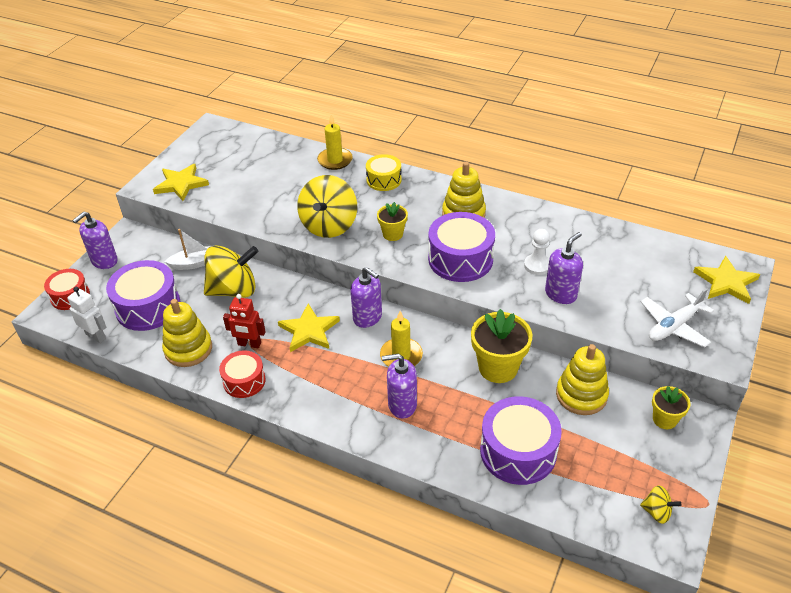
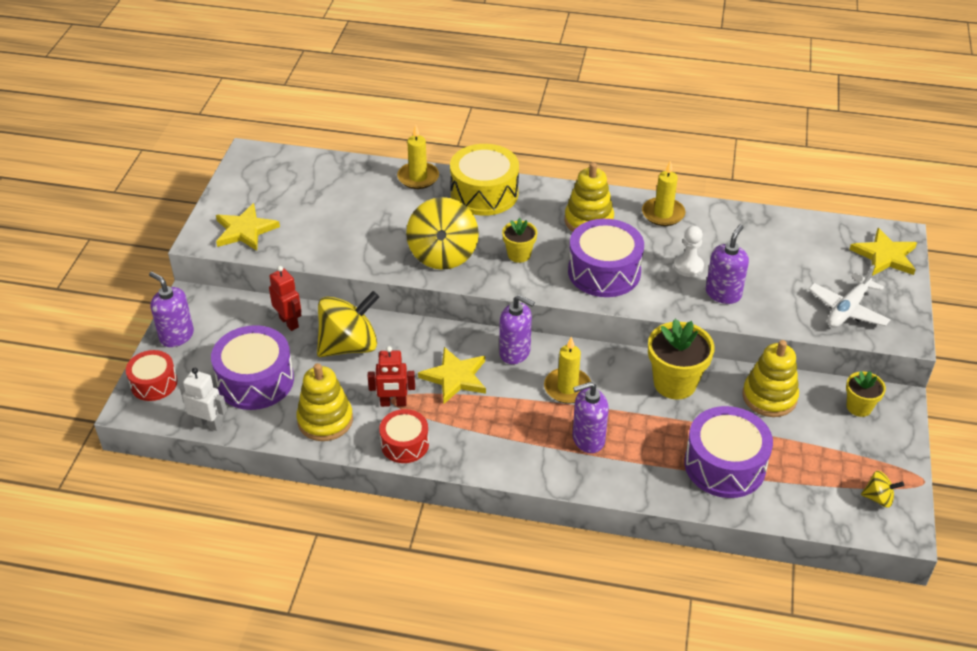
camera: 15 degrees left, 0 degrees up
purple soap dispenser [72,211,118,269] -> purple soap dispenser turned 105 degrees clockwise [149,272,194,347]
white boat [164,229,211,270] -> red robot [269,266,302,331]
yellow drum [366,154,402,191] -> yellow drum [450,144,519,216], size x1.66
none -> yellow candle [642,161,686,226]

